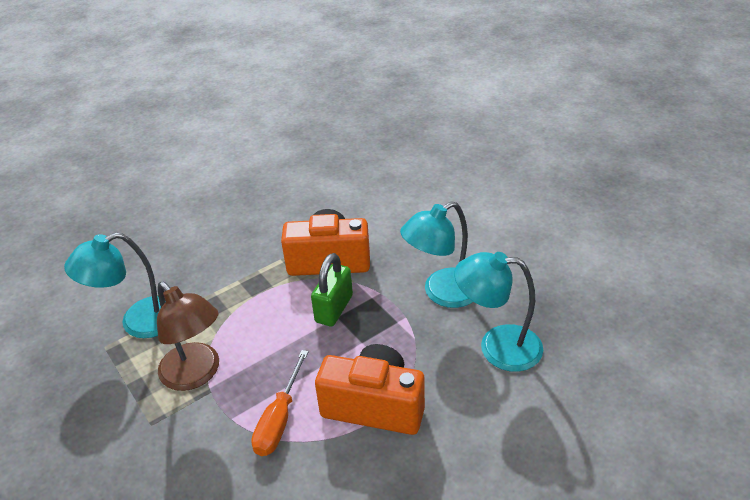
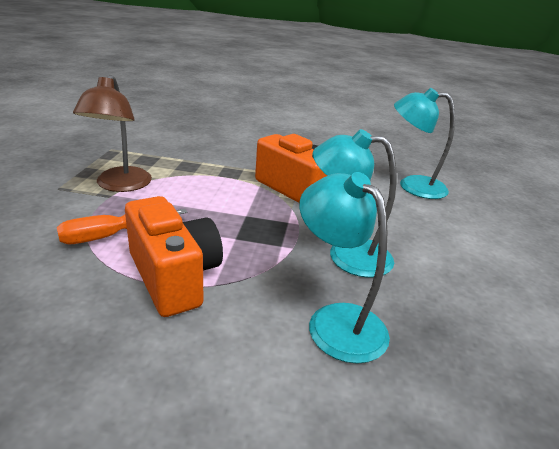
camera: 40 degrees right, 10 degrees down
turquoise lamp [64,233,161,338] -> turquoise lamp moved to [394,88,455,199]
green padlock [311,253,353,327] -> none

